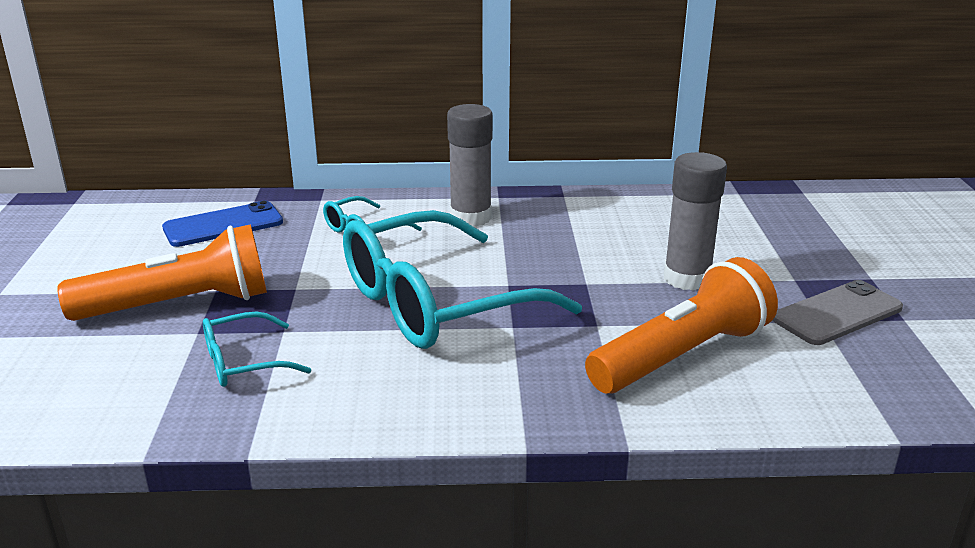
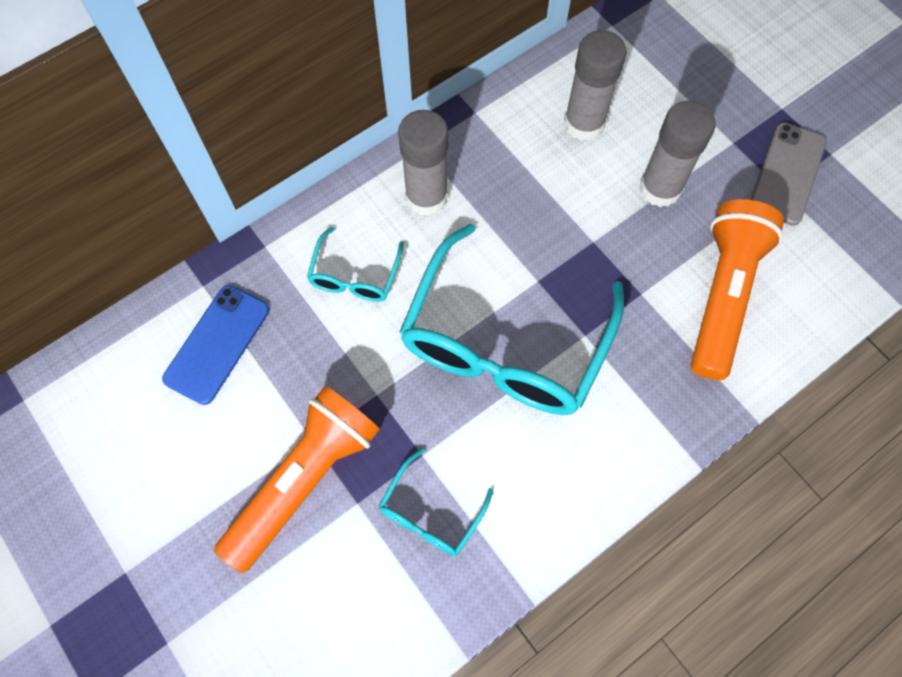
camera: 35 degrees left, 40 degrees up
none -> grey glue stick [564,30,627,141]

